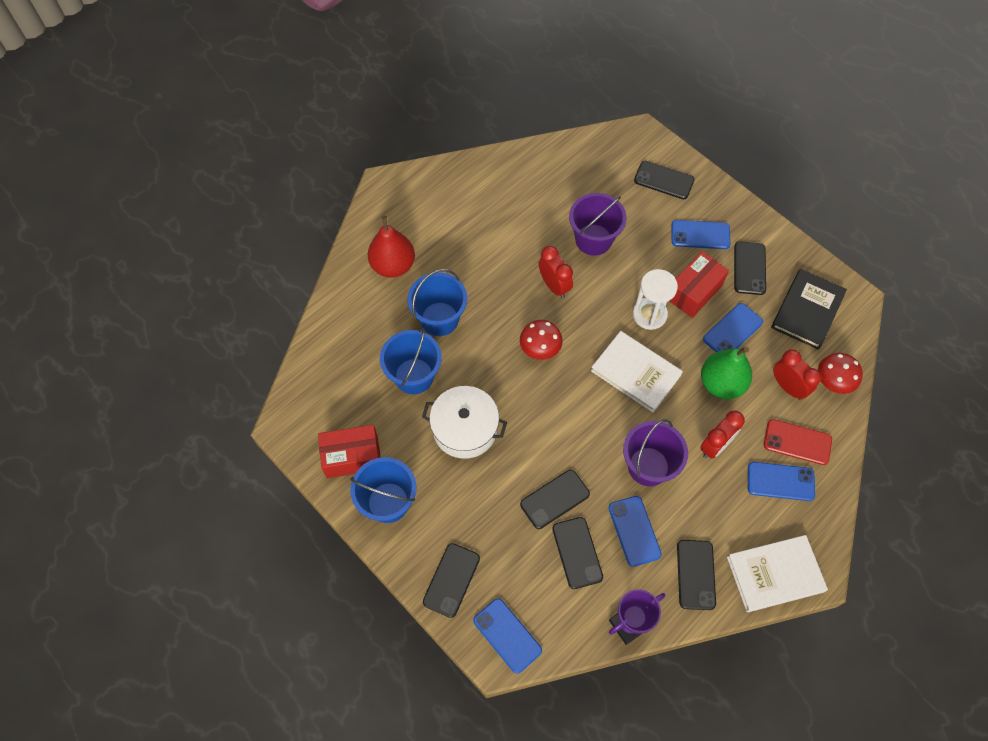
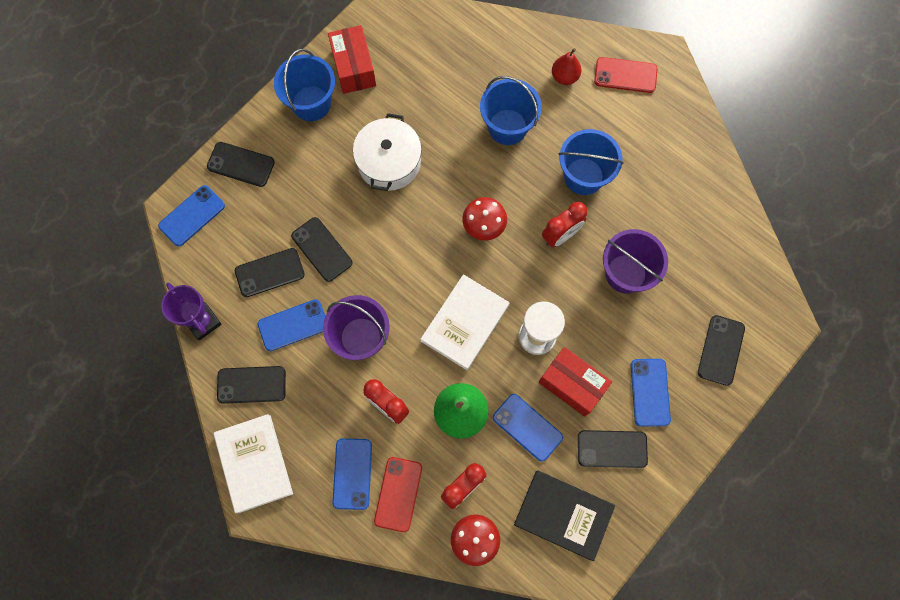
camera: 85 degrees right, 10 degrees up
red pear [368,216,415,278] -> red pear [552,48,582,85], size x0.61
blue bucket [380,328,442,394] -> blue bucket moved to [558,129,623,195]
none -> red phone [594,57,658,93]

